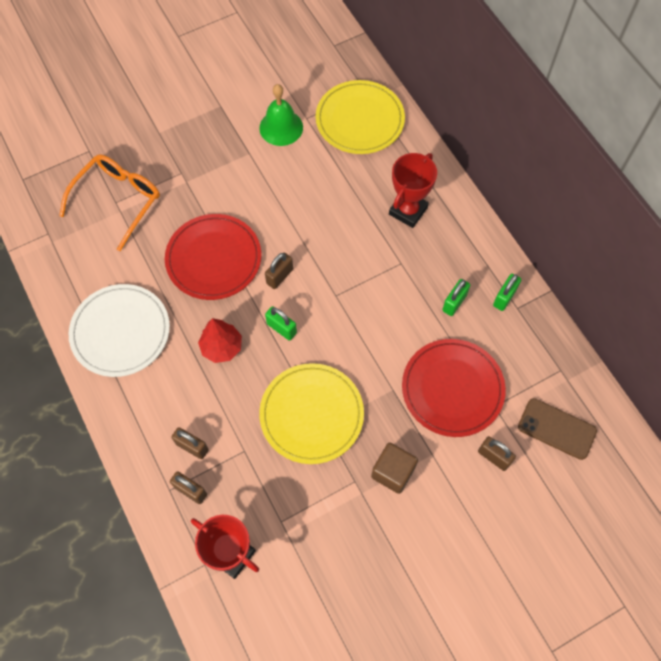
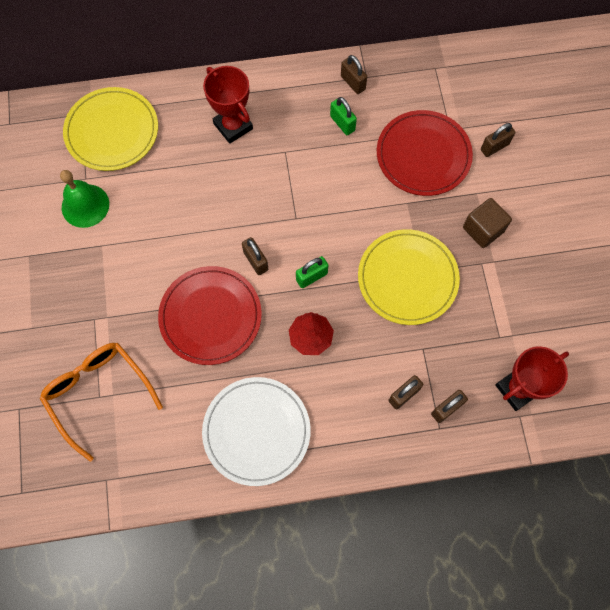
camera: 70 degrees left, 5 degrees up
green padlock [493,274,521,311] -> brown padlock [341,55,367,94]
brown phone [518,398,597,460] -> none

